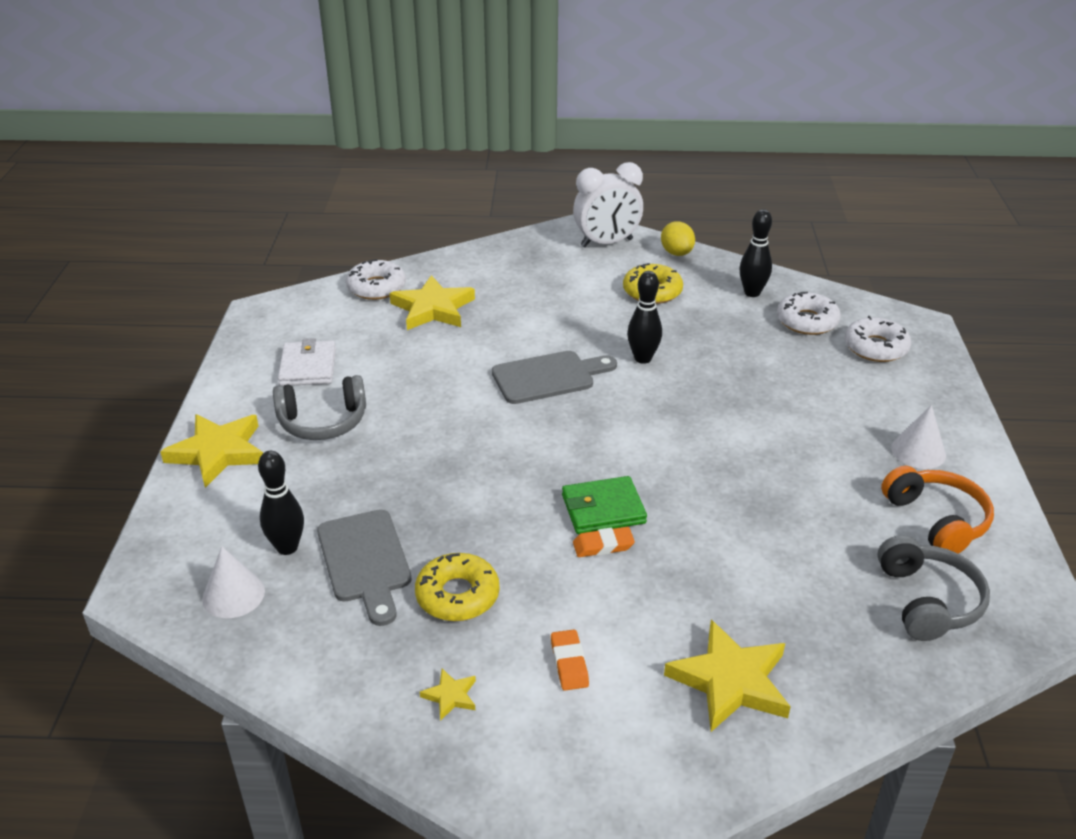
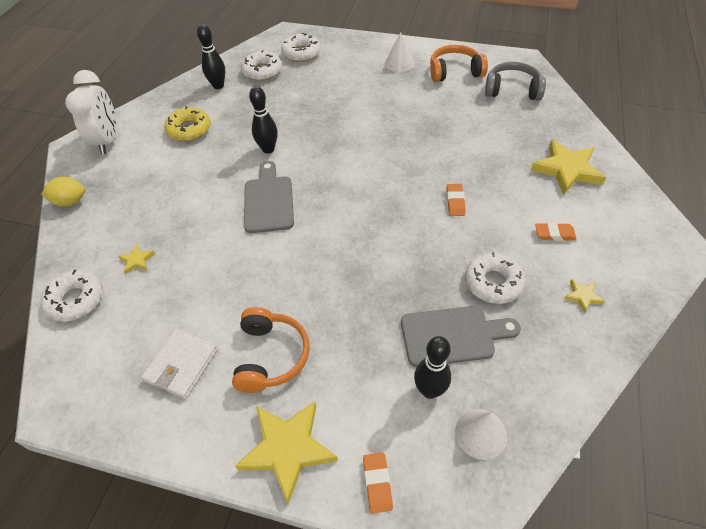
camera: 75 degrees left, 15 degrees up
grey headphones [273,375,366,440] -> orange headphones [232,307,310,393]
white wallet [278,338,336,386] -> white wallet turned 75 degrees counterclockwise [141,329,218,399]
yellow star [389,275,475,330] -> yellow star [118,244,155,274], size x0.45
yellow donut [415,553,499,621] -> white donut [465,252,526,304]
green wallet [562,476,647,534] -> none
yellow lemon [661,221,695,256] -> yellow lemon moved to [41,177,85,207]
none -> orange eraser [363,452,393,514]

